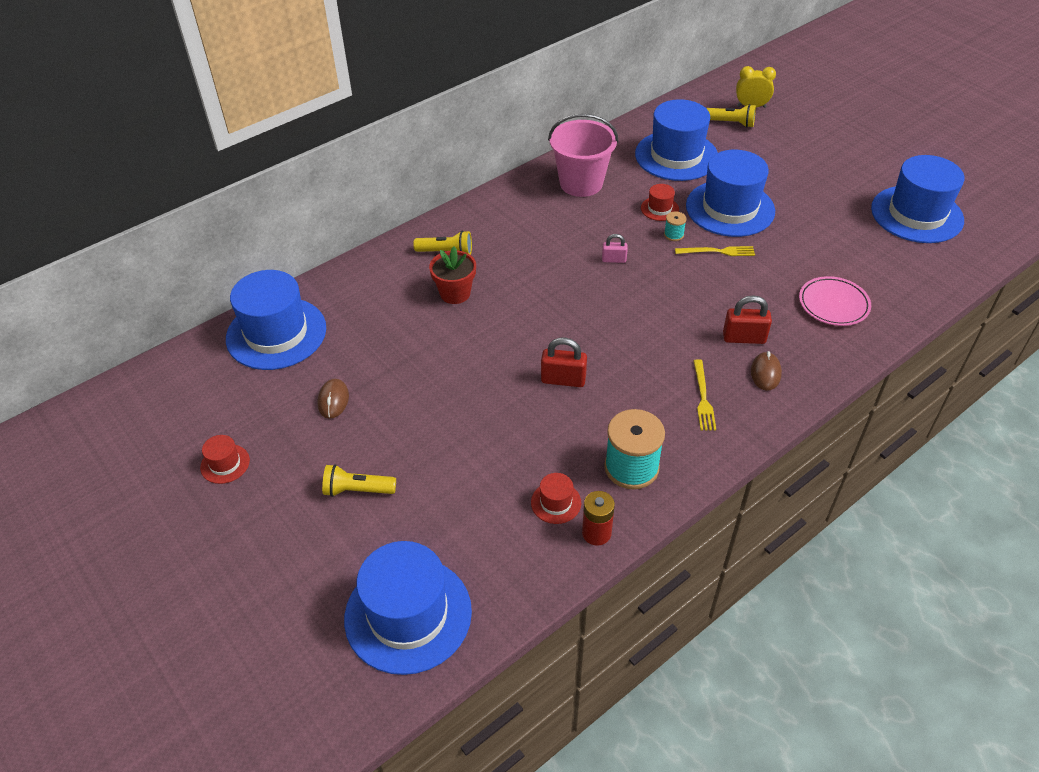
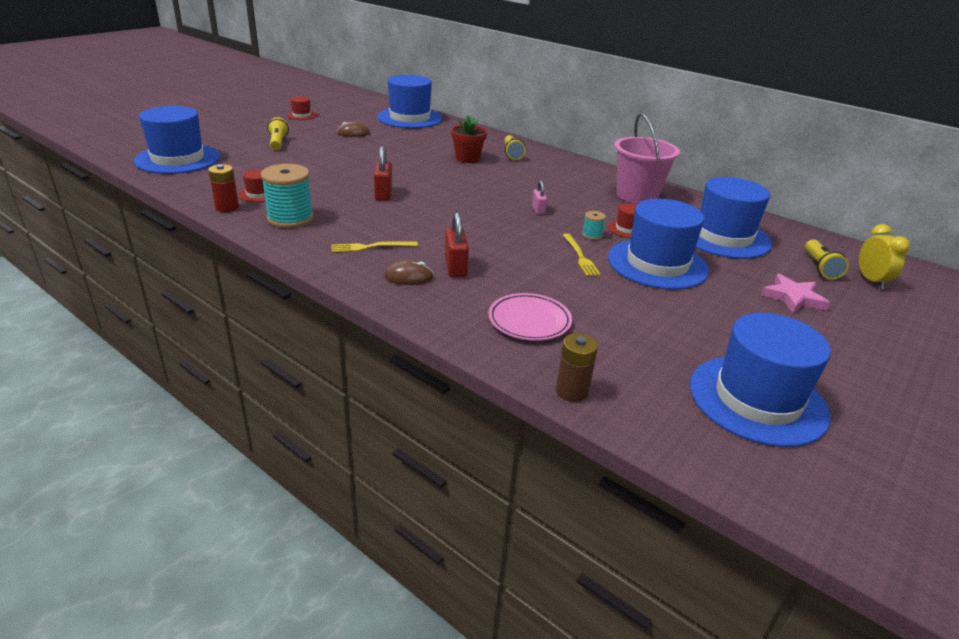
camera: 75 degrees right, 15 degrees down
none -> brown battery [556,333,598,402]
none -> pink star [761,274,830,314]

